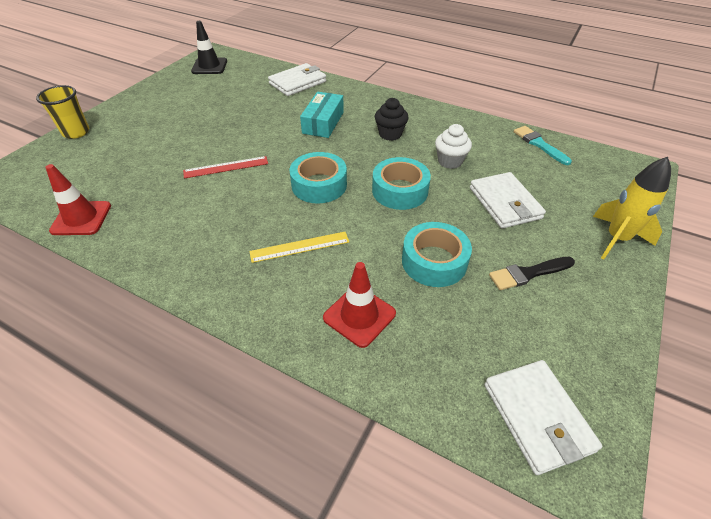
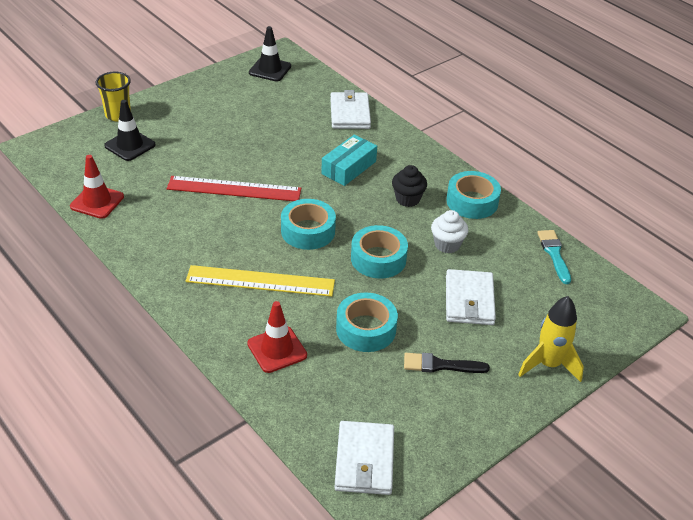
camera: 20 degrees right, 5 degrees down
red ruler [183,156,268,178] -> red ruler [167,176,301,201], size x1.64
yellow ruler [249,232,349,263] -> yellow ruler [186,265,335,297], size x1.64
white wallet [268,63,326,96] -> white wallet turned 75 degrees counterclockwise [330,90,371,129]
none -> black traffic cone [104,100,155,161]
none -> turquoise tape [446,171,501,219]

